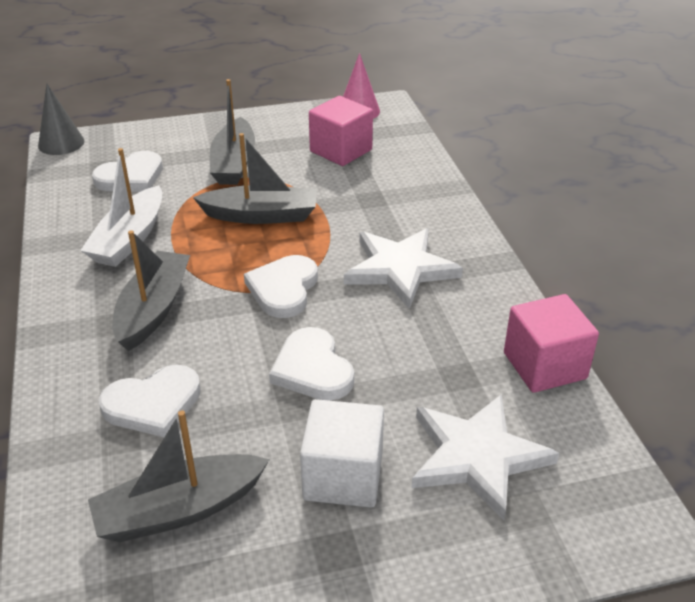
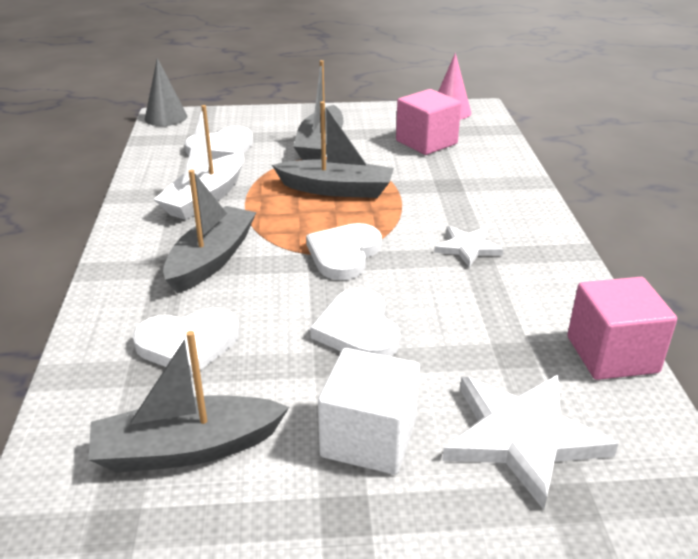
camera: 10 degrees right, 5 degrees down
white star [344,228,463,309] -> white star [434,226,503,268], size x0.55

